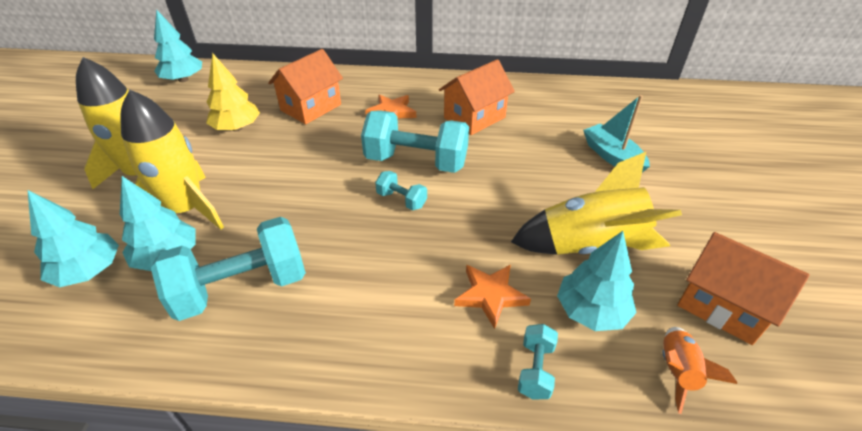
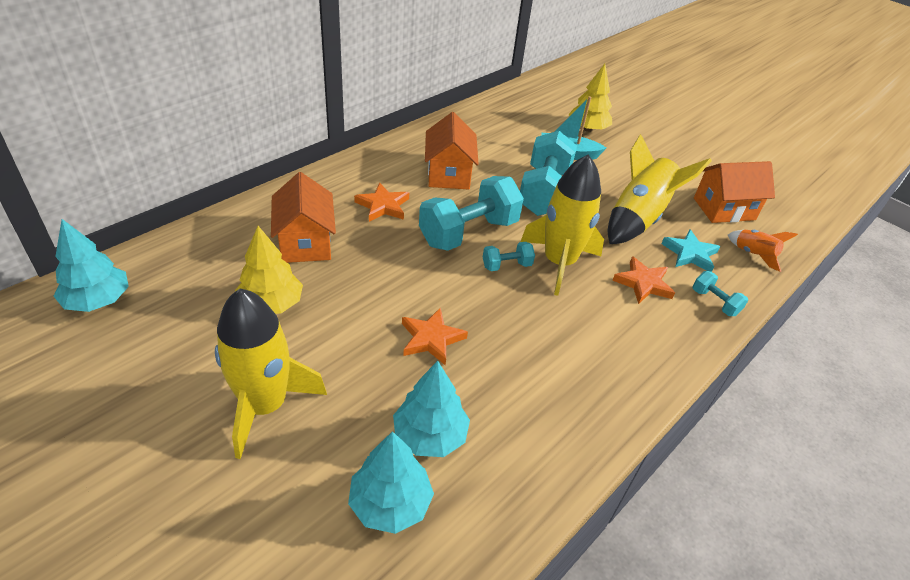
camera: 55 degrees left, 0 degrees up
yellow rocket [120,89,224,230] -> yellow rocket moved to [520,154,604,296]
turquoise dumbbell [151,217,306,321] -> turquoise dumbbell moved to [520,131,577,216]
turquoise tree [557,231,637,331] -> turquoise star [661,230,720,272]
none -> orange star [402,307,468,365]
none -> yellow tree [568,64,612,132]

